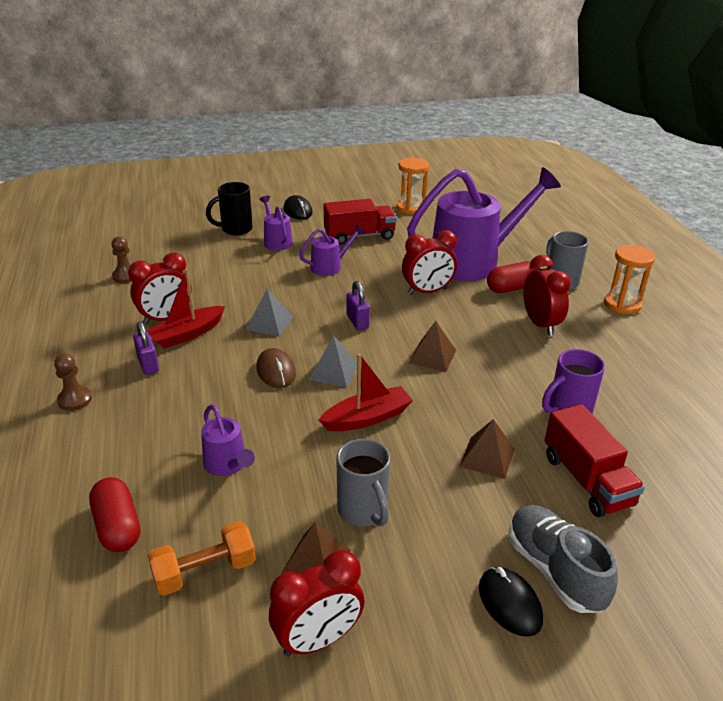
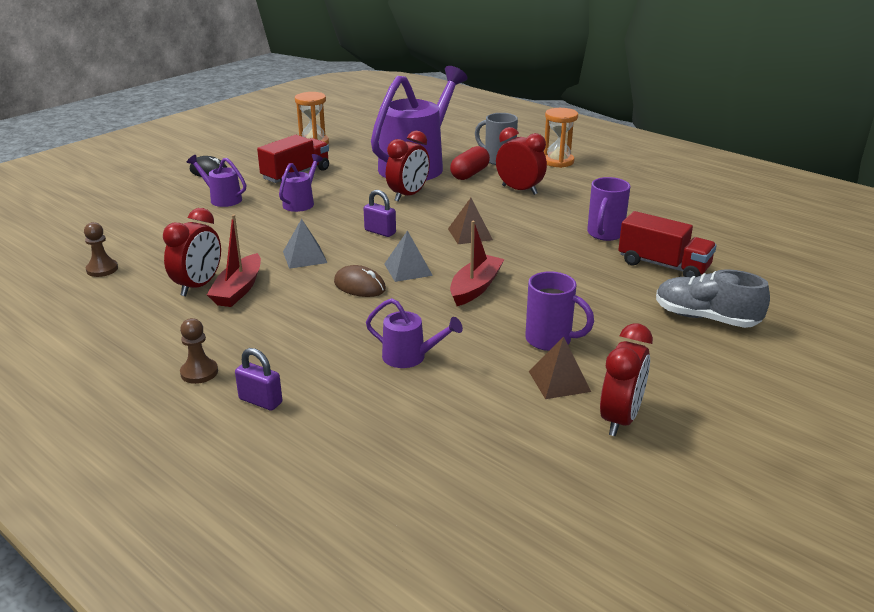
camera: 35 degrees left, 5 degrees down
red capsule [89,477,140,552] -> none
purple padlock [133,322,159,375] -> purple padlock moved to [235,348,282,411]
orange dumbbell [148,521,256,596] -> none
black mug [206,182,253,235] -> none
grey mug [336,439,390,526] -> purple mug [525,271,594,351]
brown pyramid [459,419,515,479] -> none
black mouse [479,567,543,637] -> none

